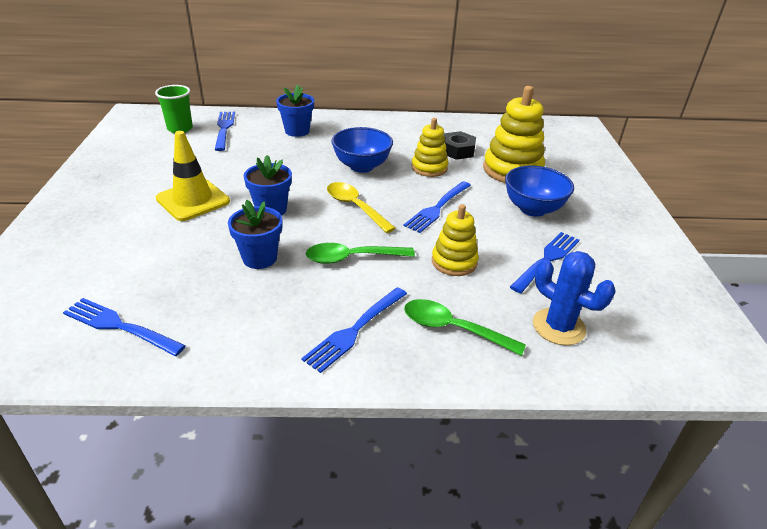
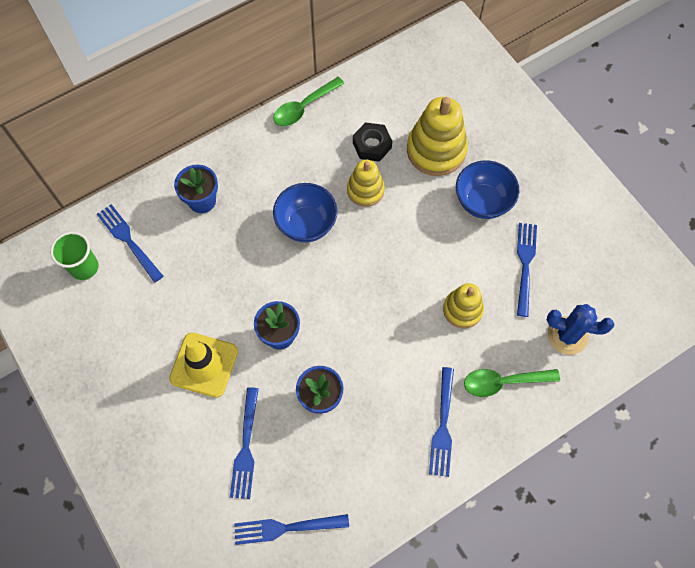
camera: 30 degrees left, 30 degrees up
green spoon [306,243,415,264] -> green spoon moved to [273,77,345,126]
yellow spoon [327,182,396,233] -> none
blue fork [404,181,471,233] -> blue fork moved to [230,387,259,499]

